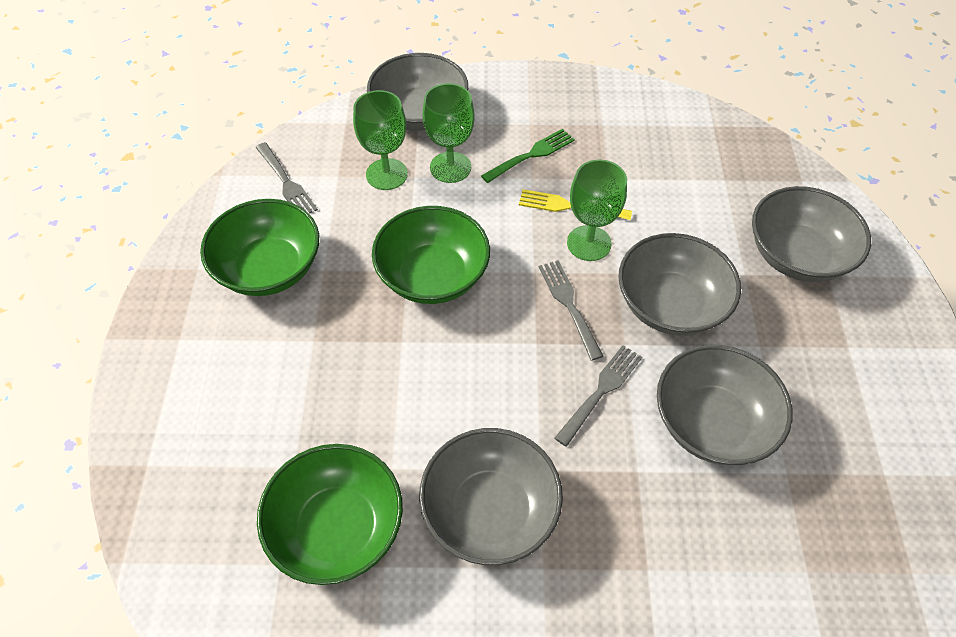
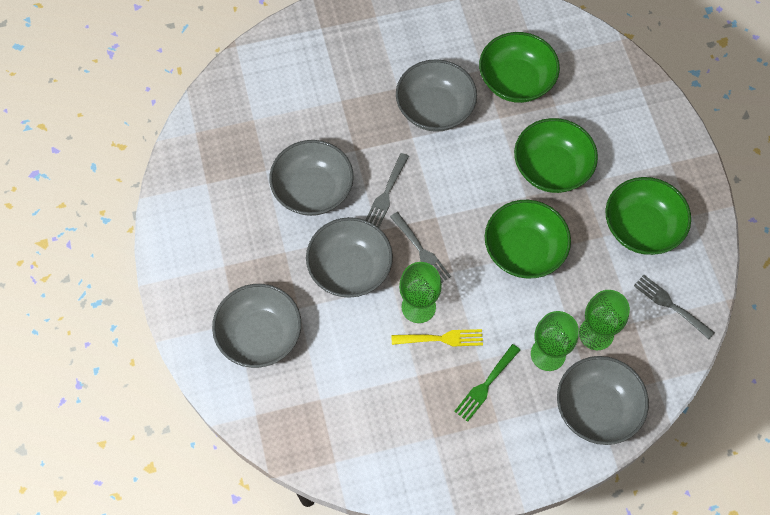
camera: 165 degrees right, 10 degrees up
none -> green bowl [514,118,598,193]

